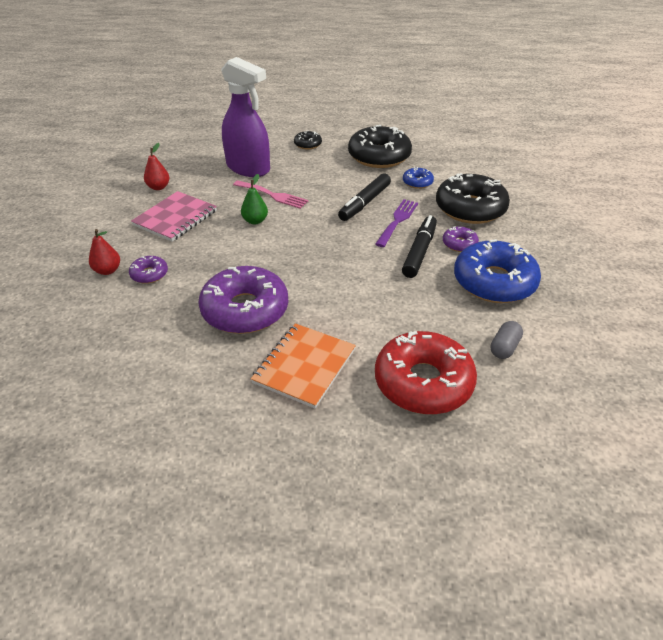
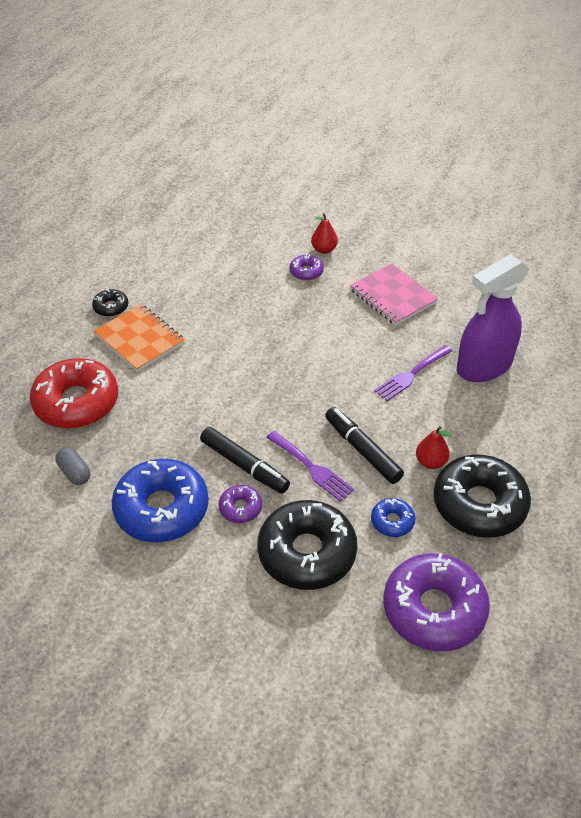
camera: 110 degrees right, 5 degrees up
red pear [144,143,170,190] -> red pear moved to [416,426,452,469]
purple donut [198,266,288,334] -> purple donut moved to [383,553,490,651]
pink fork [233,180,308,209] -> purple fork [374,345,452,401]
green pear [241,174,268,225] -> none
black donut [294,131,322,150] -> black donut moved to [92,289,128,317]

